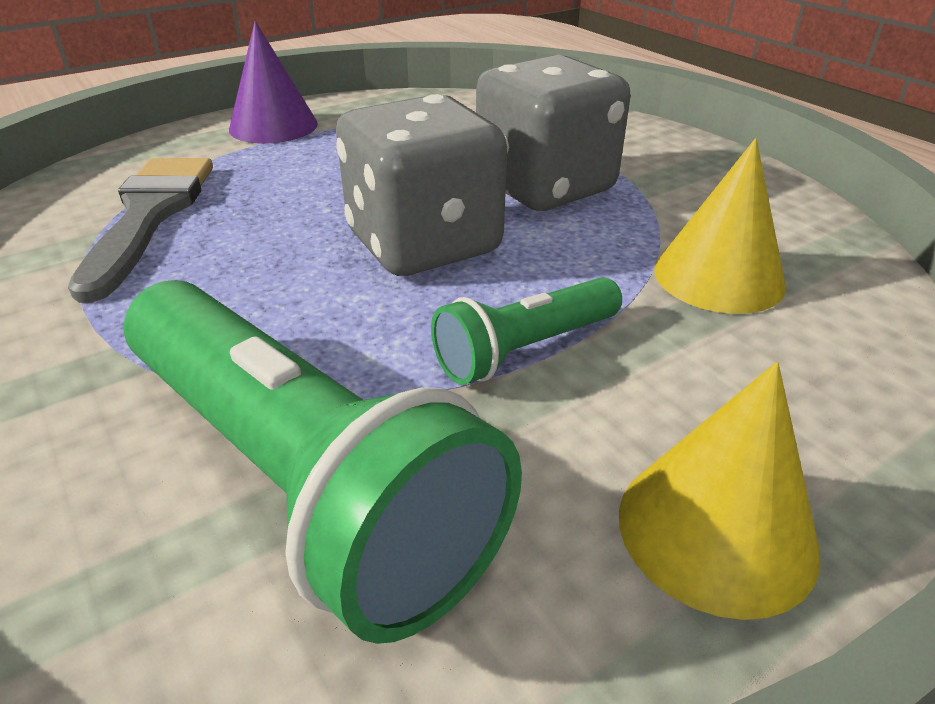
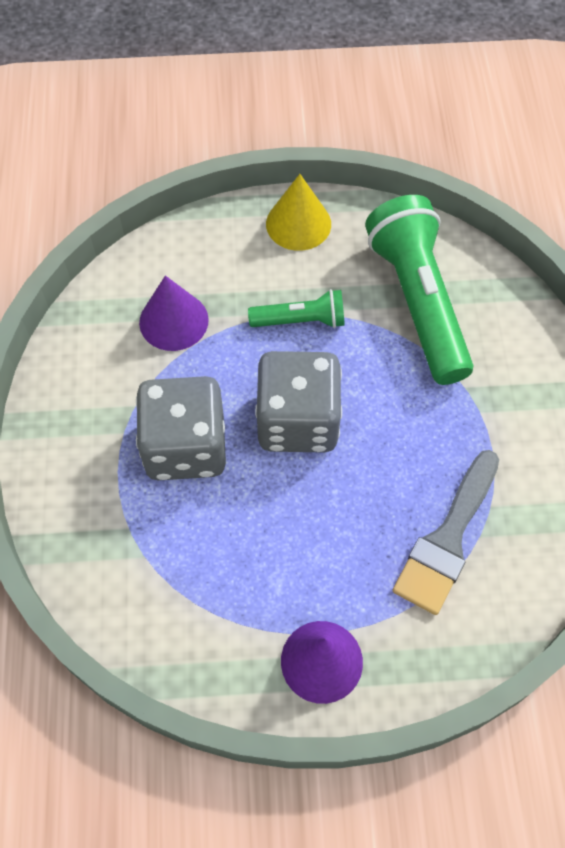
camera: 150 degrees left, 25 degrees up
yellow cone [654,138,786,314] -> purple cone [139,275,209,351]

